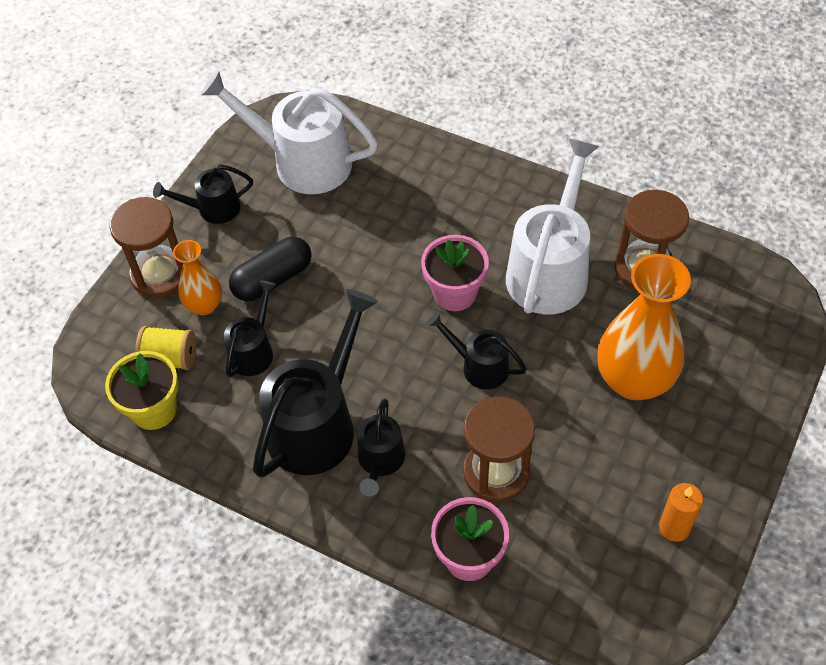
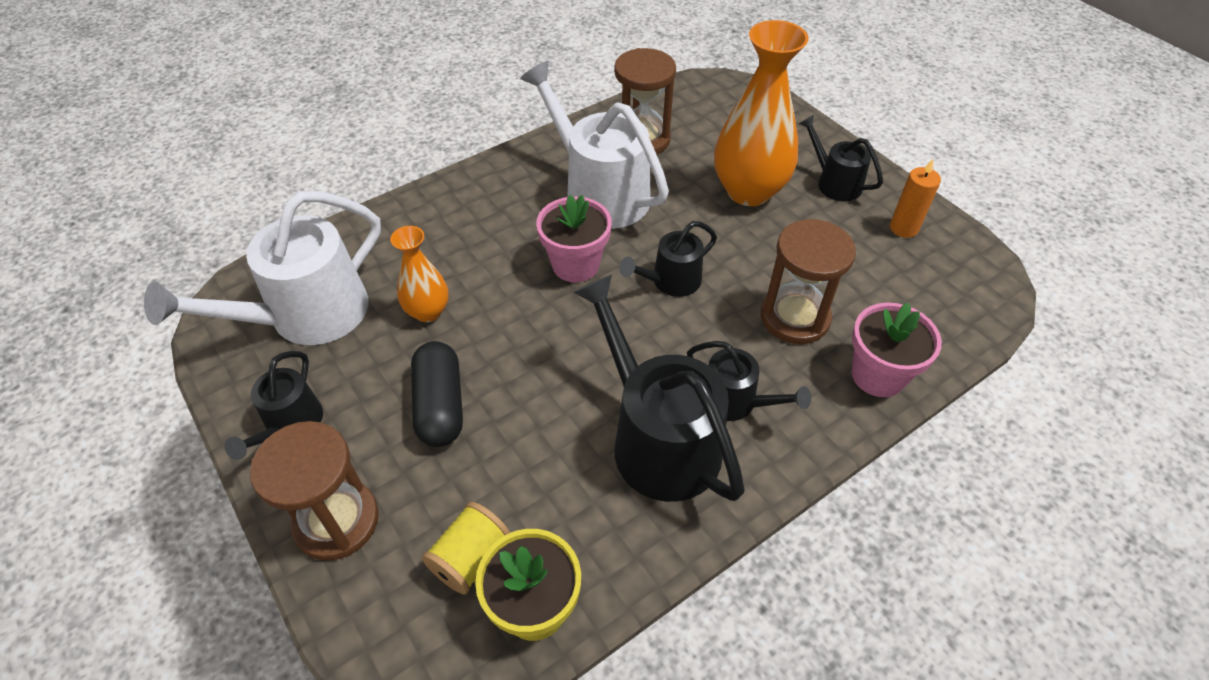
camera: 65 degrees left, 5 degrees down
orange vase [173,240,222,315] -> orange vase moved to [390,226,449,322]
black watering can [224,280,277,377] -> black watering can moved to [799,115,883,201]

